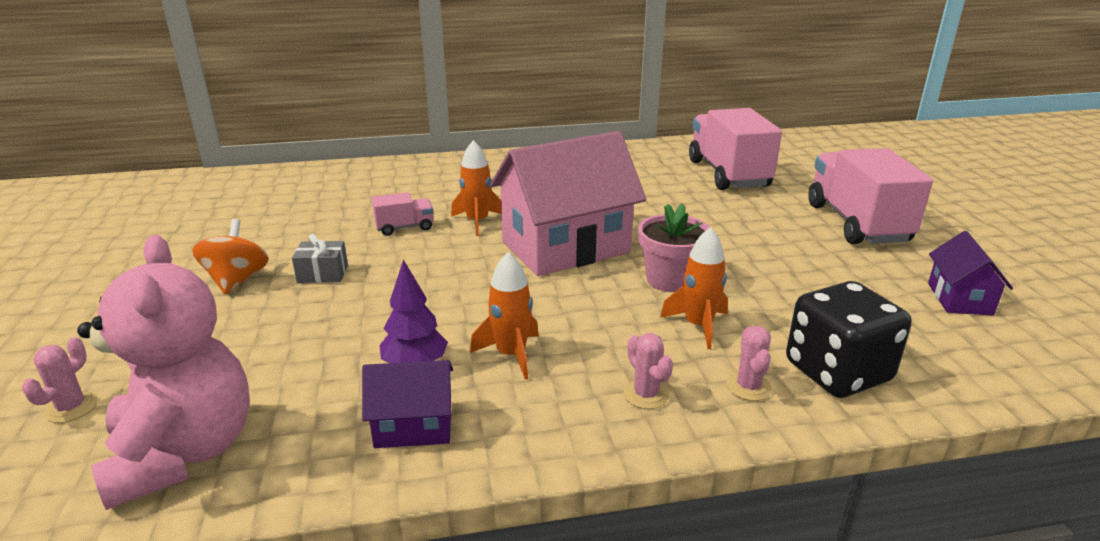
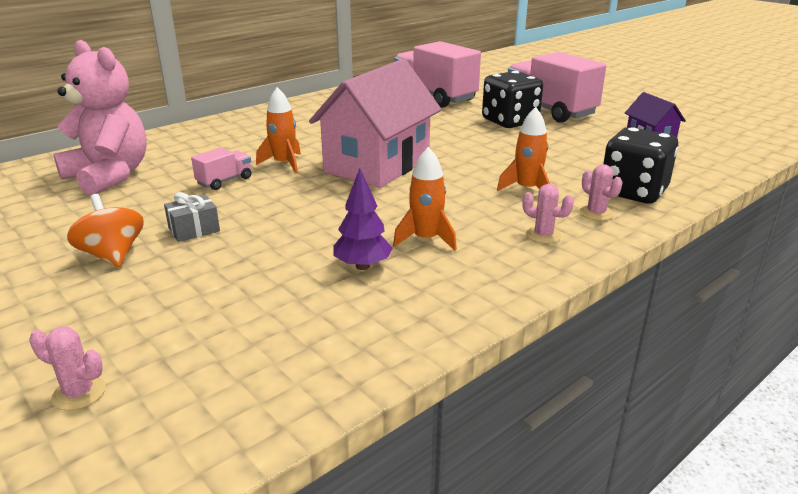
camera: 30 degrees left, 0 degrees up
pink cactus [22,337,98,423] -> pink cactus turned 60 degrees counterclockwise [29,326,106,411]
pink teddy bear [77,235,250,510] -> pink teddy bear moved to [54,40,147,195]
purple house [362,360,453,448] -> none
pink flower pot [638,203,710,292] -> none
none -> black dice [482,71,543,128]

